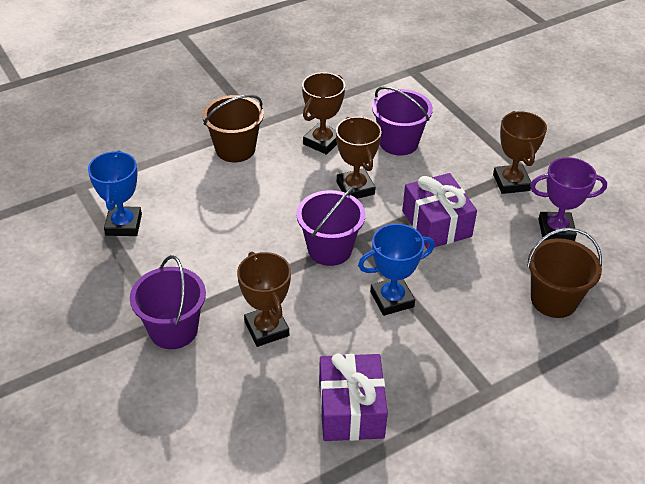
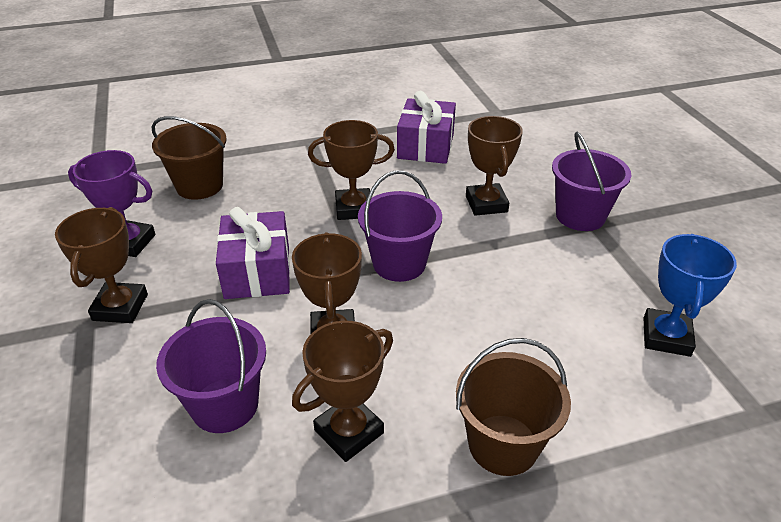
camera: 165 degrees left, 5 degrees down
blue trophy [358,224,435,316] -> brown trophy [308,120,395,220]

